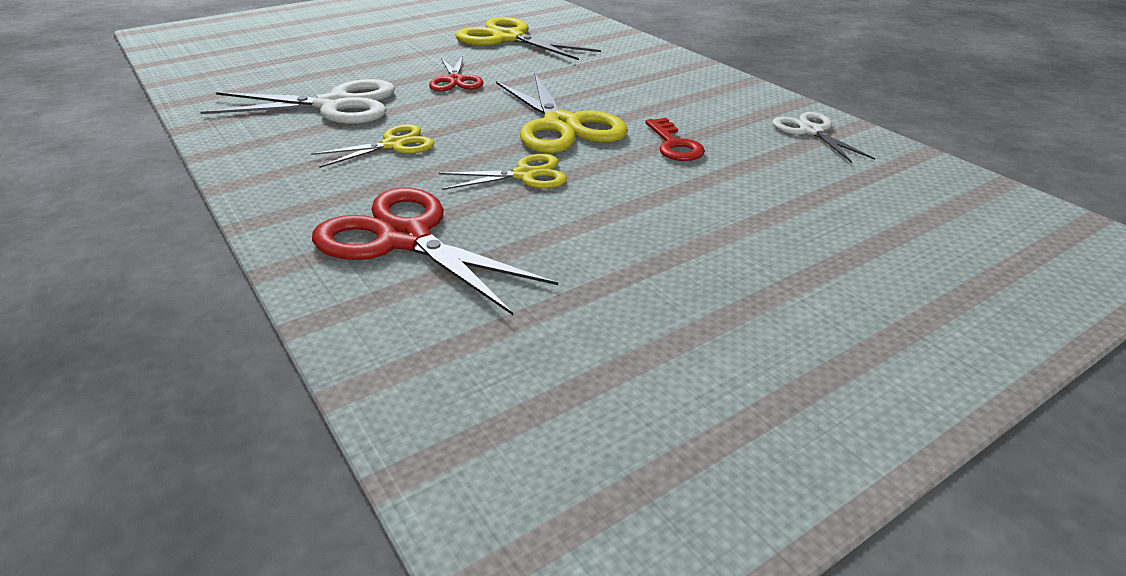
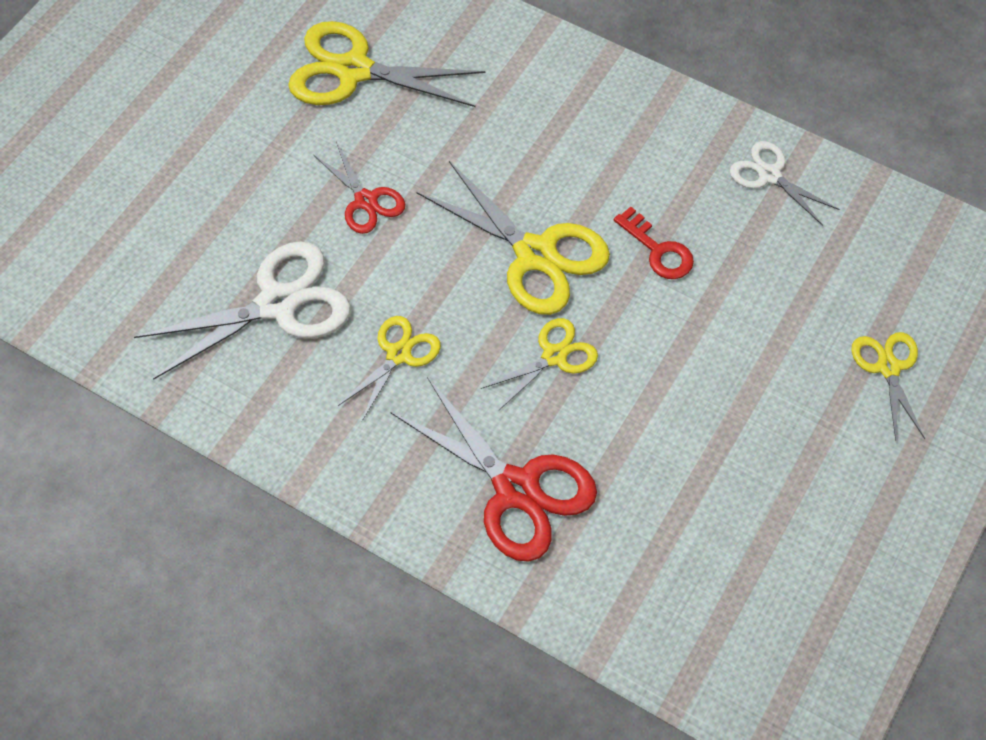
camera: 25 degrees left, 25 degrees up
red scissors [312,188,558,315] -> red scissors turned 150 degrees counterclockwise [390,377,597,562]
none -> yellow scissors [851,332,925,441]

